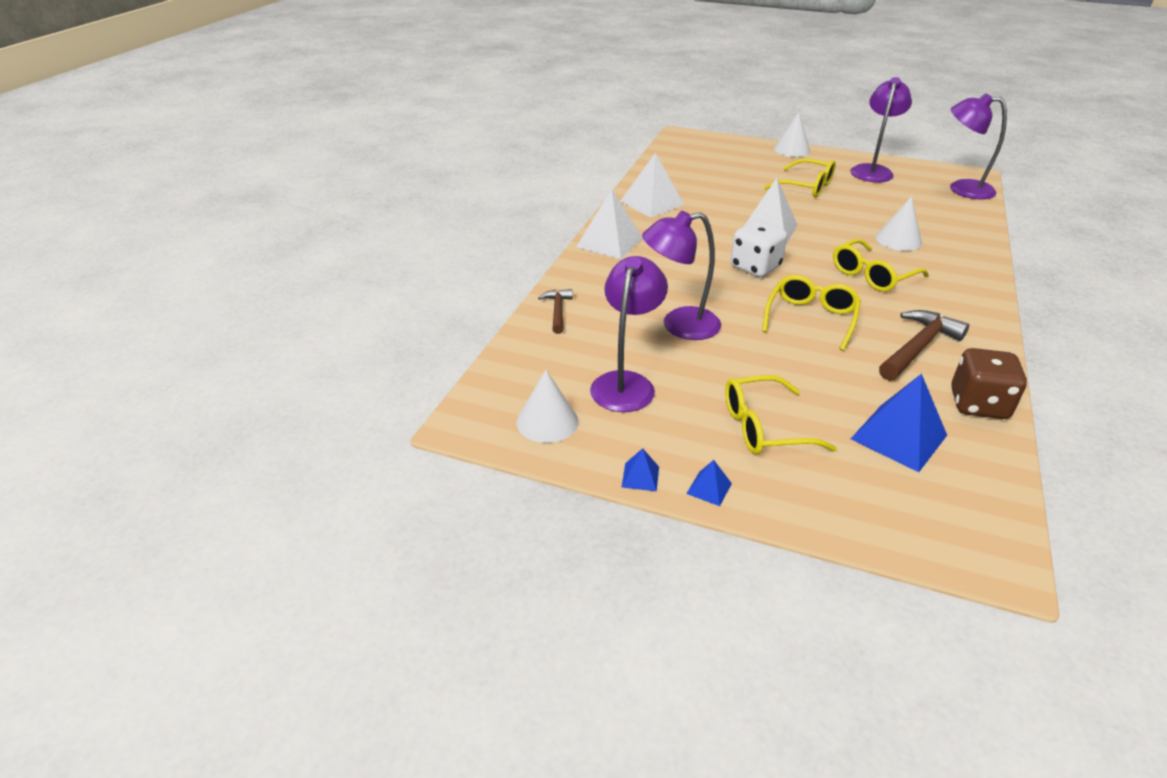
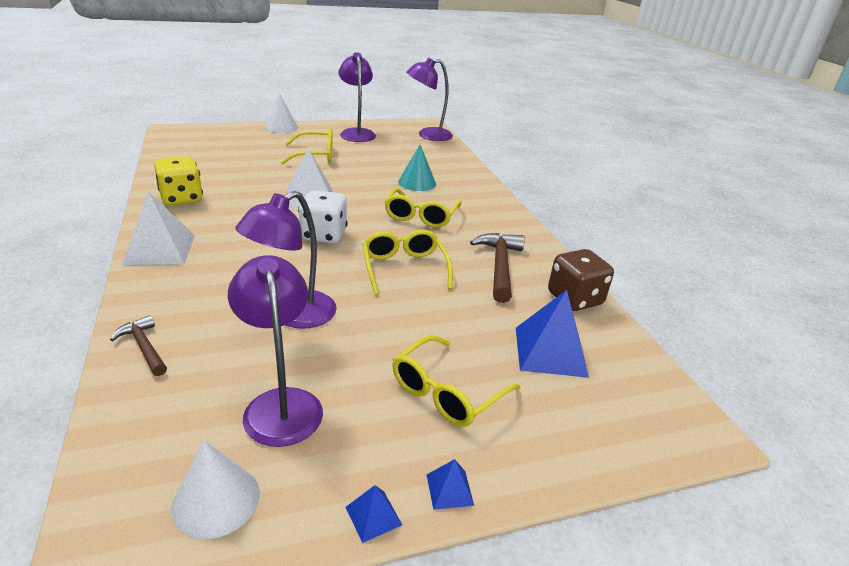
camera: 40 degrees left, 5 degrees down
white pyramid [620,153,684,218] -> yellow dice [154,156,203,205]
white cone [876,196,922,251] -> turquoise cone [398,145,436,191]

